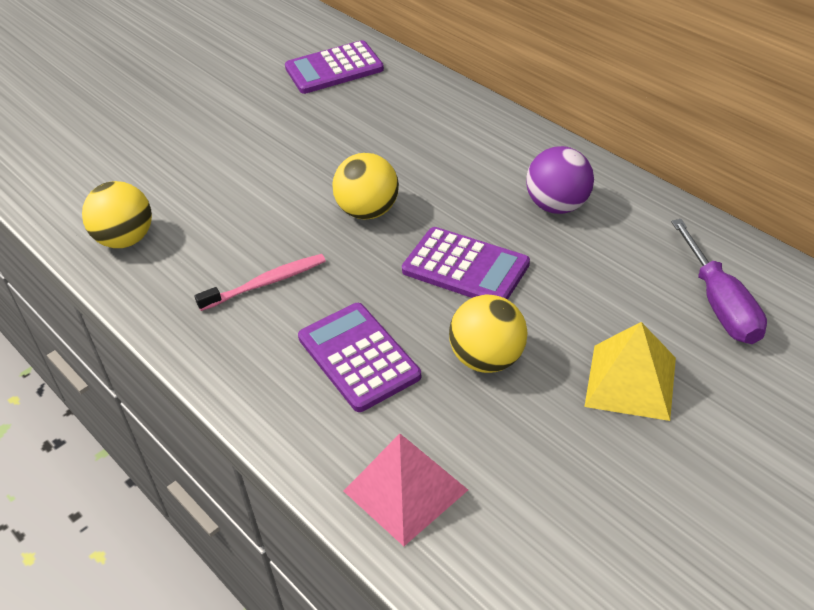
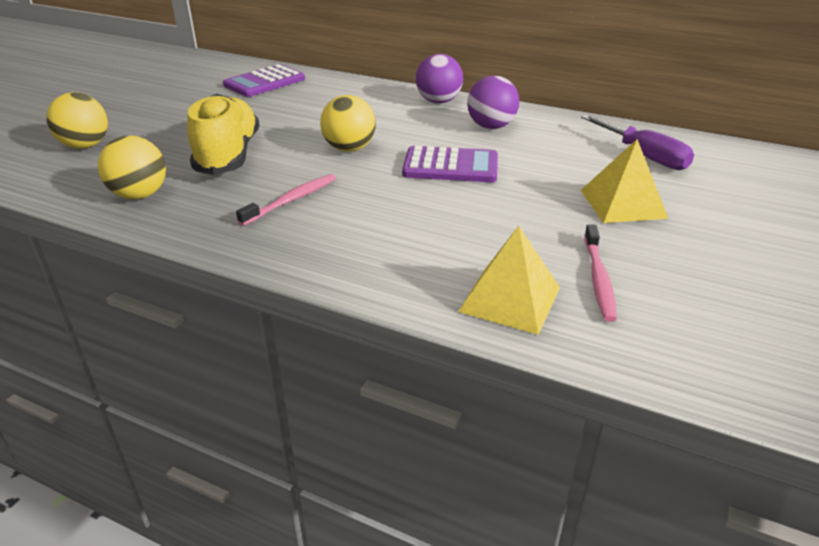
camera: 25 degrees left, 10 degrees down
purple calculator [298,303,421,412] -> none
pink pyramid [344,434,468,546] -> yellow pyramid [458,226,560,335]
yellow ball [449,295,528,373] -> yellow ball moved to [47,92,108,149]
none -> yellow shoe [187,94,260,175]
none -> purple ball [416,54,463,103]
none -> pink toothbrush [584,224,617,322]

